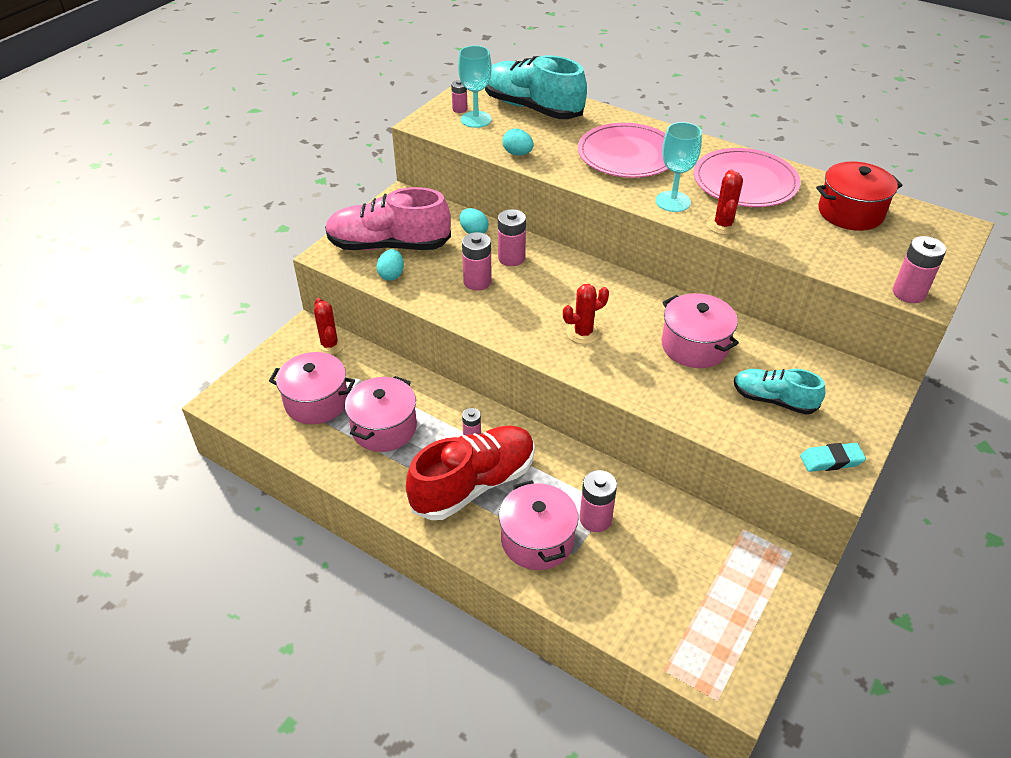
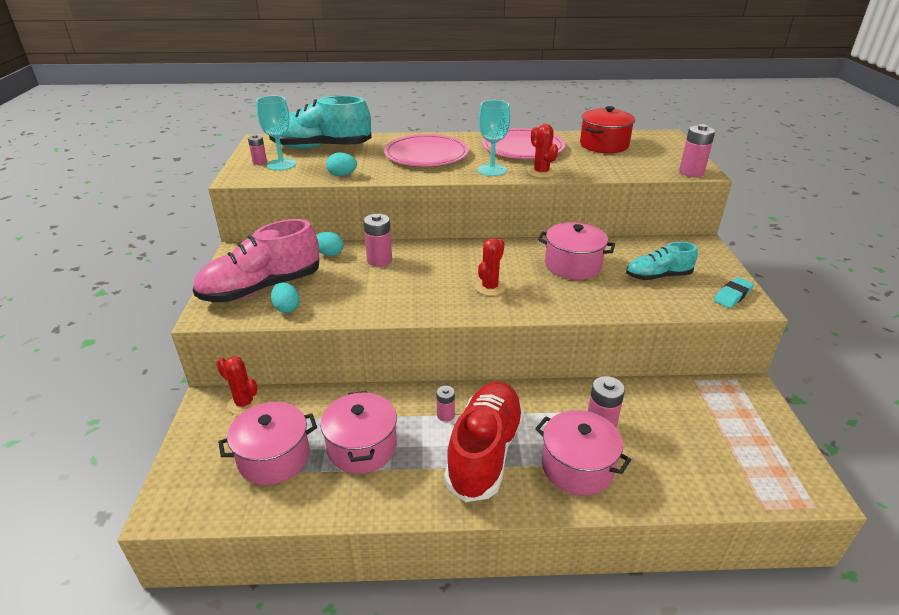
camera: 35 degrees left, 10 degrees down
pink battery [462,232,492,291] -> none

